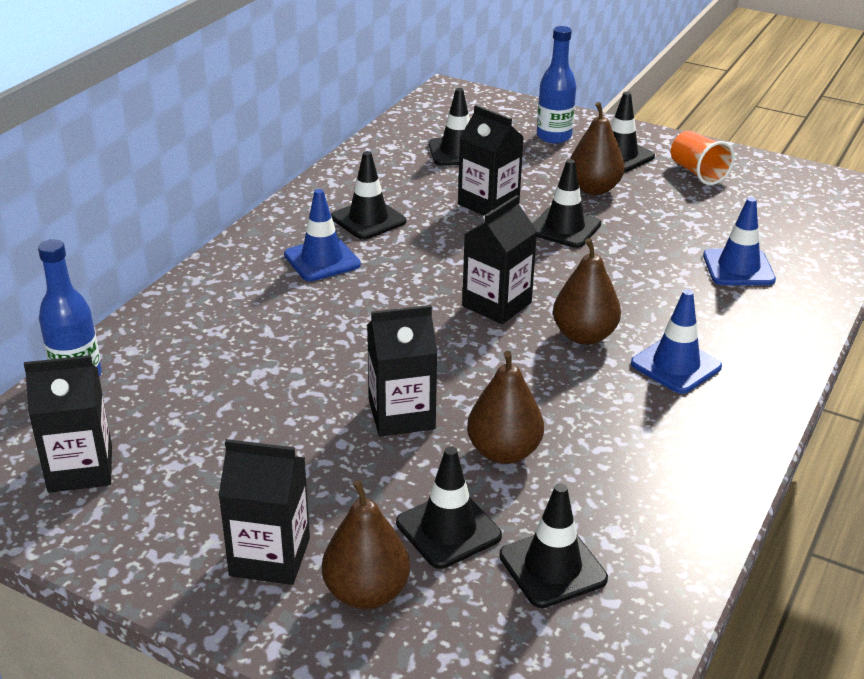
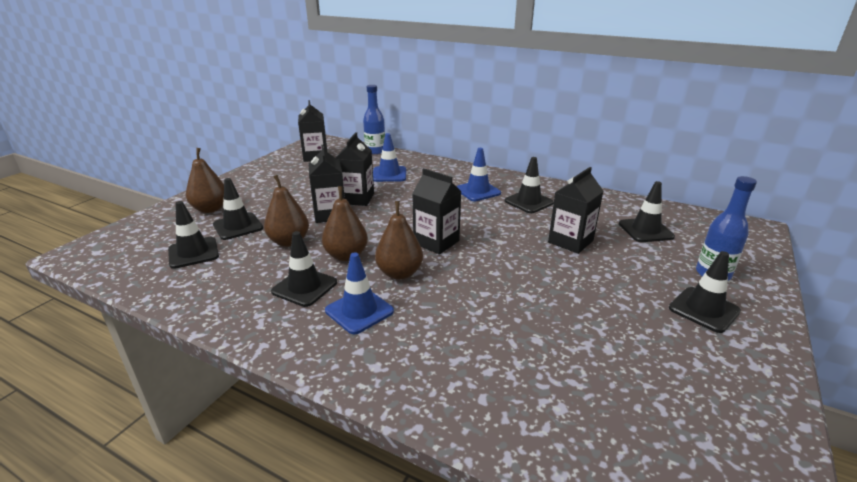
camera: 90 degrees right, 5 degrees down
black carton [218,439,310,585] -> black carton moved to [336,132,374,206]
black traffic cone [532,159,601,248] -> black traffic cone moved to [271,231,337,307]
brown pear [570,102,625,195] -> brown pear moved to [322,186,368,261]
orange cup [671,131,735,185] -> none
blue traffic cone [703,197,776,285] -> blue traffic cone moved to [373,133,406,182]

